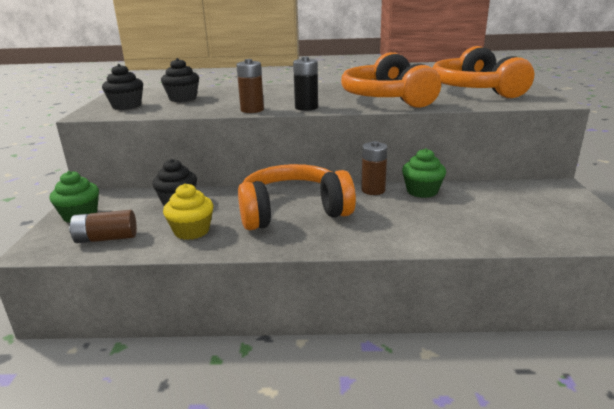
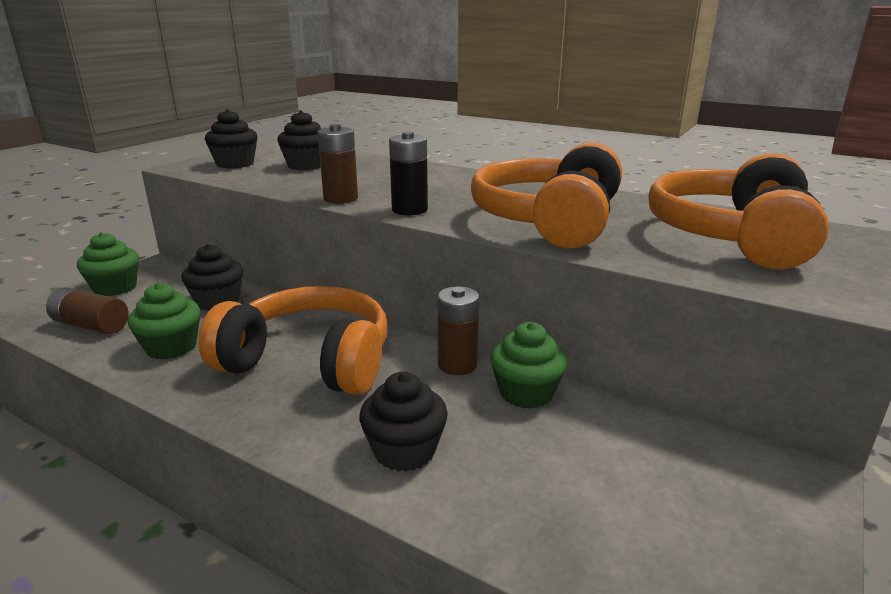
camera: 30 degrees right, 0 degrees up
yellow cupcake [163,184,213,240] -> green cupcake [127,283,200,360]
none -> black cupcake [359,372,448,472]

